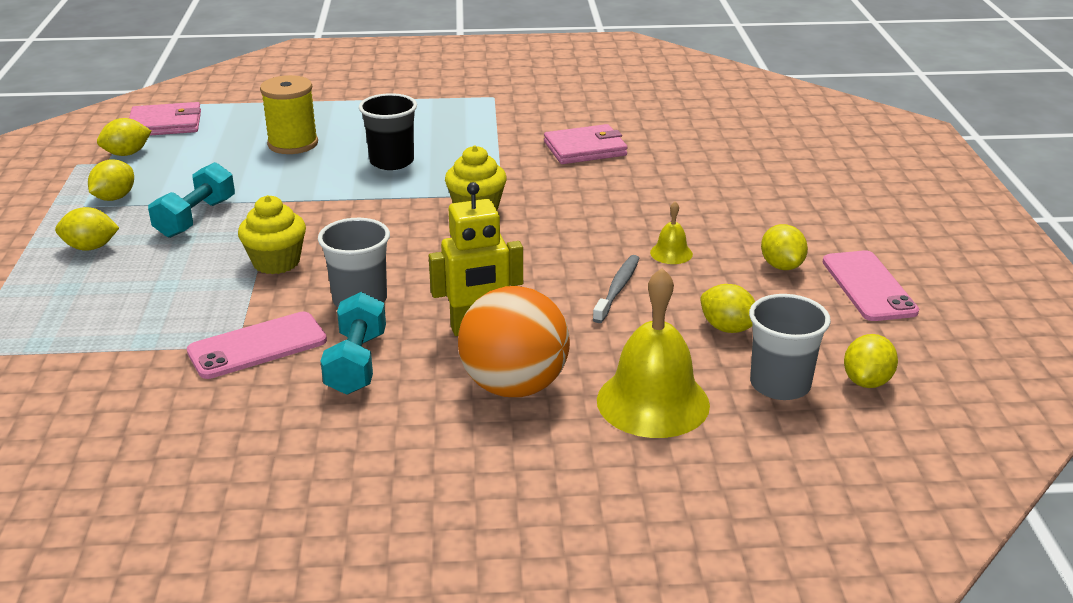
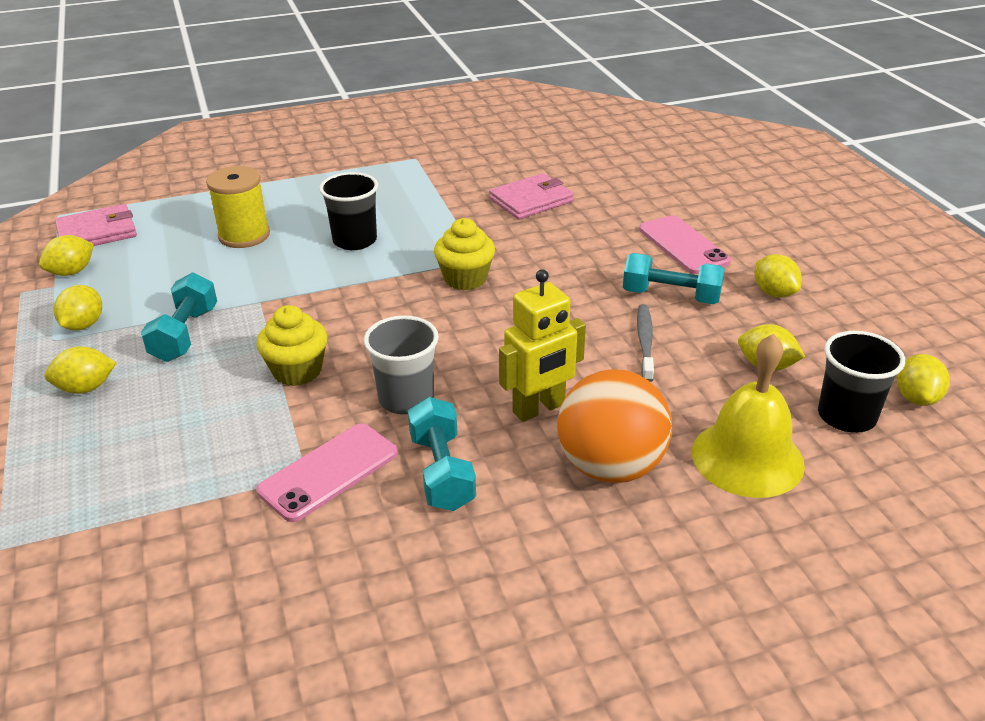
camera: 15 degrees left, 5 degrees up
yellow bell [650,202,693,264] -> turquoise dumbbell [623,253,725,304]
grey cup [749,294,831,400] -> black cup [818,331,905,433]
pink phone [823,250,919,321] -> pink phone moved to [639,215,731,274]

